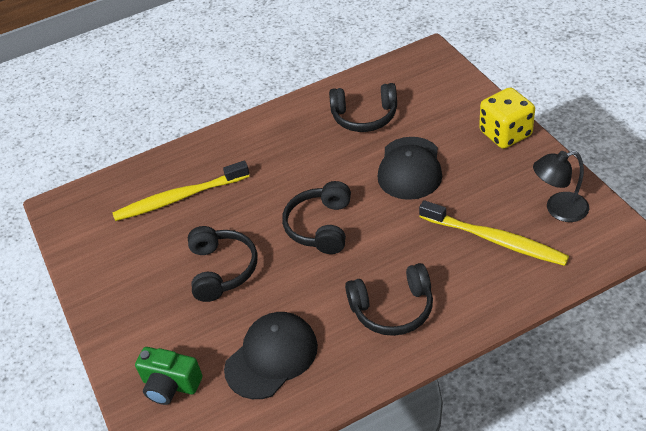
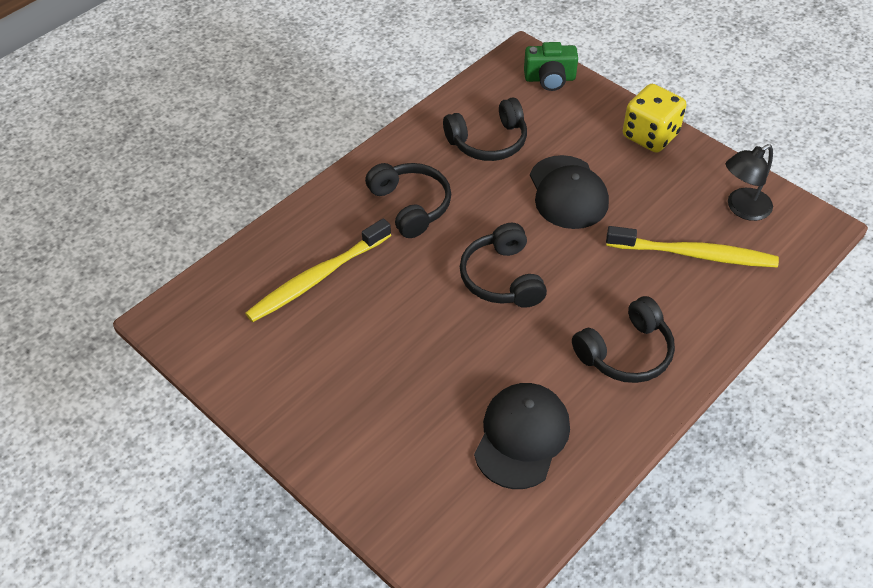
camera: 25 degrees left, 5 degrees up
green camera [135,347,203,405] -> green camera moved to [524,42,578,91]
black headphones [188,226,257,302] -> black headphones moved to [365,163,451,238]

